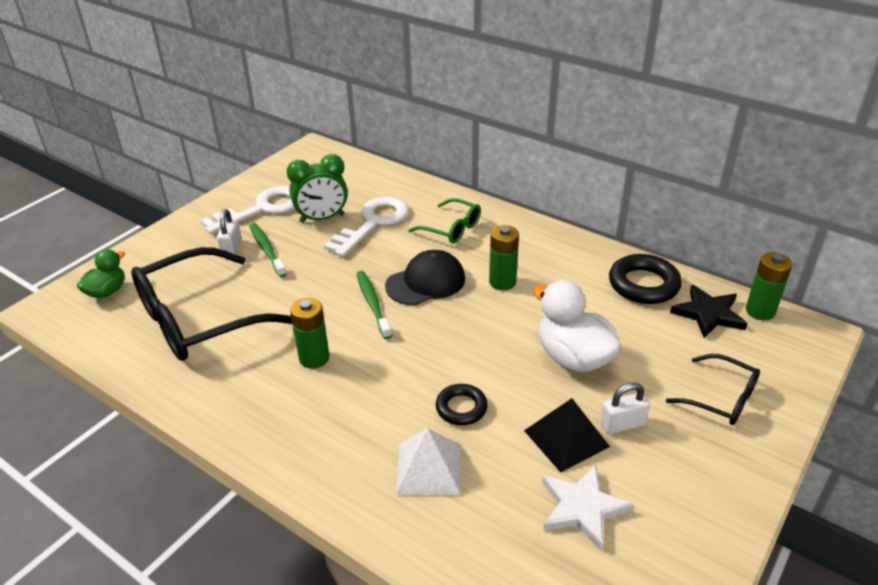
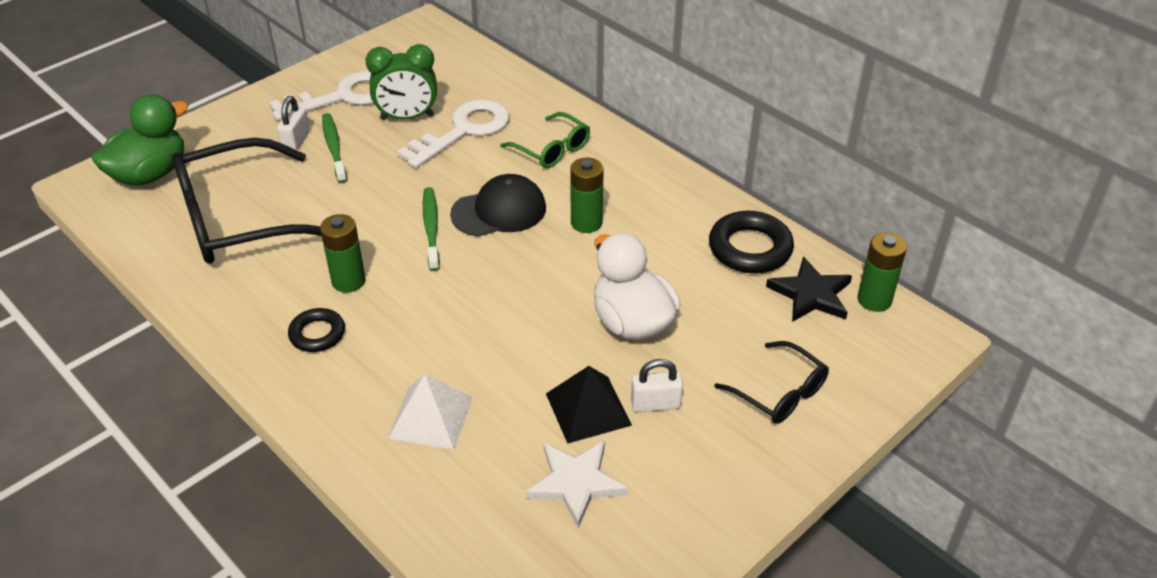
camera: 10 degrees right, 5 degrees up
green duck [77,249,125,298] -> green duck [92,94,189,186], size x1.67
black ring [436,384,488,425] -> black ring moved to [288,308,345,352]

